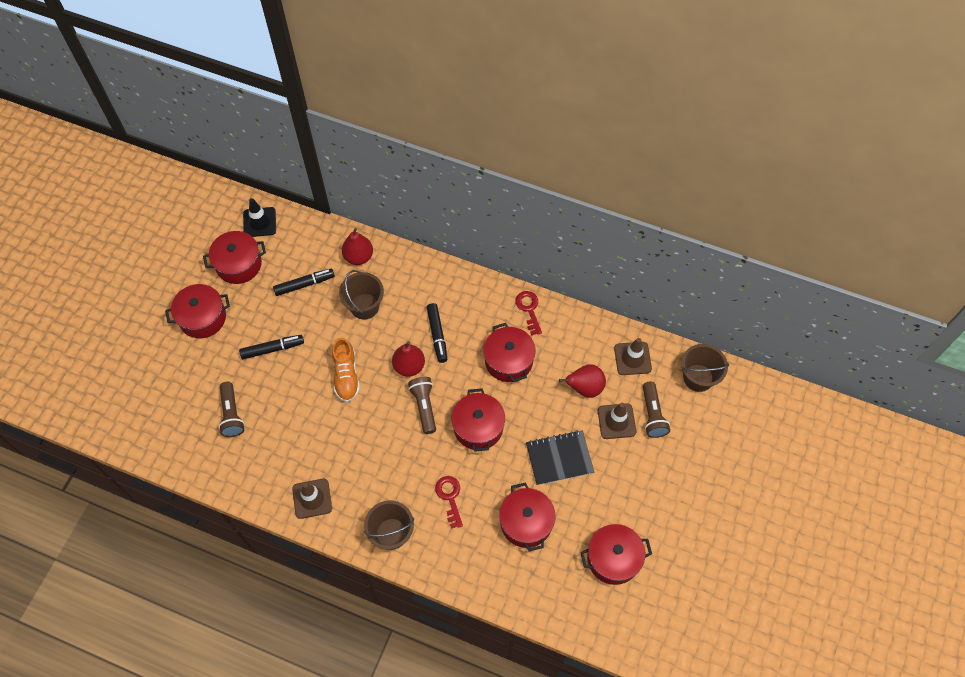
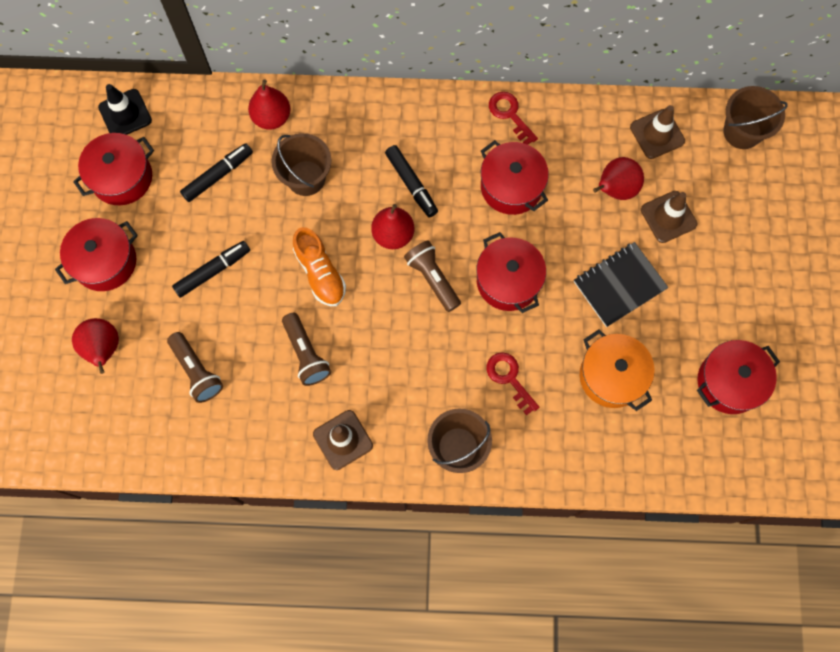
camera: 20 degrees left, 10 degrees up
red pot [499,482,555,552] -> orange pot [580,329,655,411]
brown flashlight [643,382,670,438] -> brown flashlight moved to [282,313,331,386]
none -> red pear [72,318,119,374]

